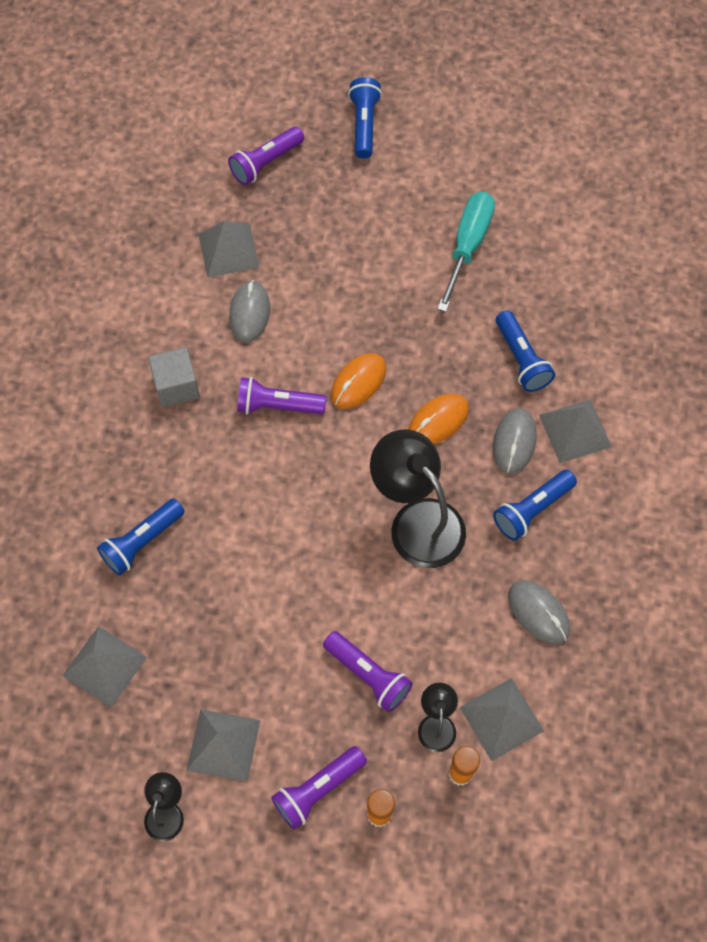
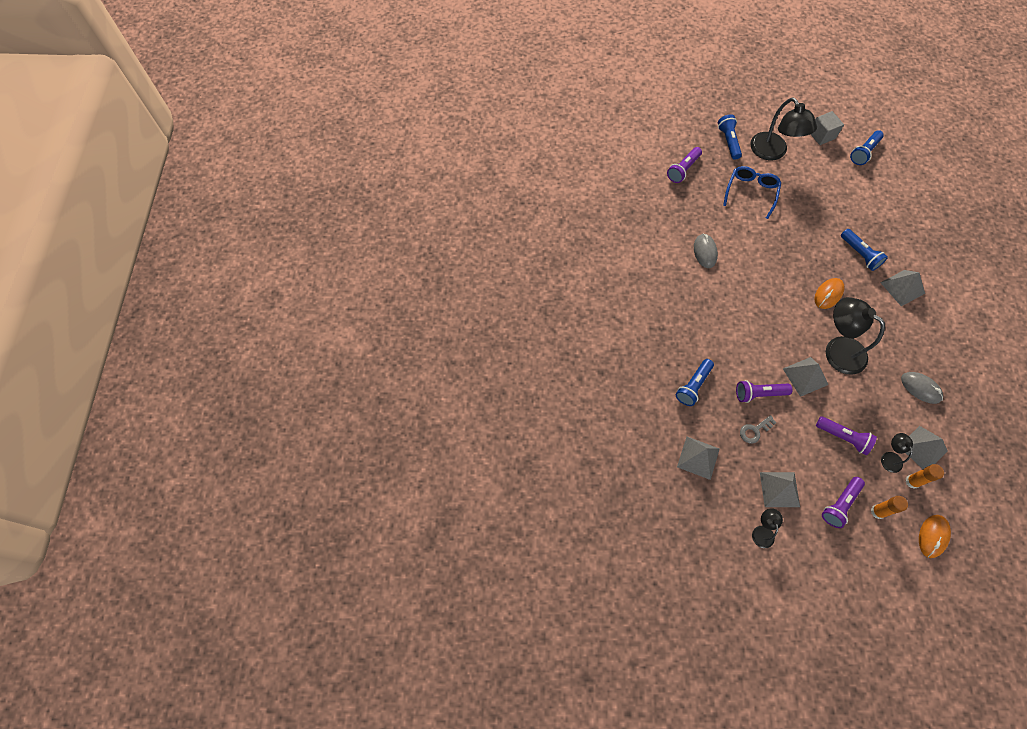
camera: 10 degrees left, 0 degrees up
grey cube [148,347,200,407] -> grey cube moved to [811,111,844,145]
grey pyramid [198,221,260,277] -> grey pyramid moved to [783,357,828,397]
purple flashlight [237,377,326,414] -> purple flashlight moved to [736,380,792,403]
orange mouse [331,353,386,409] -> orange mouse moved to [919,515,951,558]
turquoise screwdriver [437,192,495,312] -> none
grey mouse [493,408,537,474] -> none
blue flashlight [493,470,577,541] -> blue flashlight moved to [850,130,884,165]
none -> blue glasses [723,166,781,219]
none -> grey key [740,415,776,444]
none -> black lamp [750,97,817,160]

